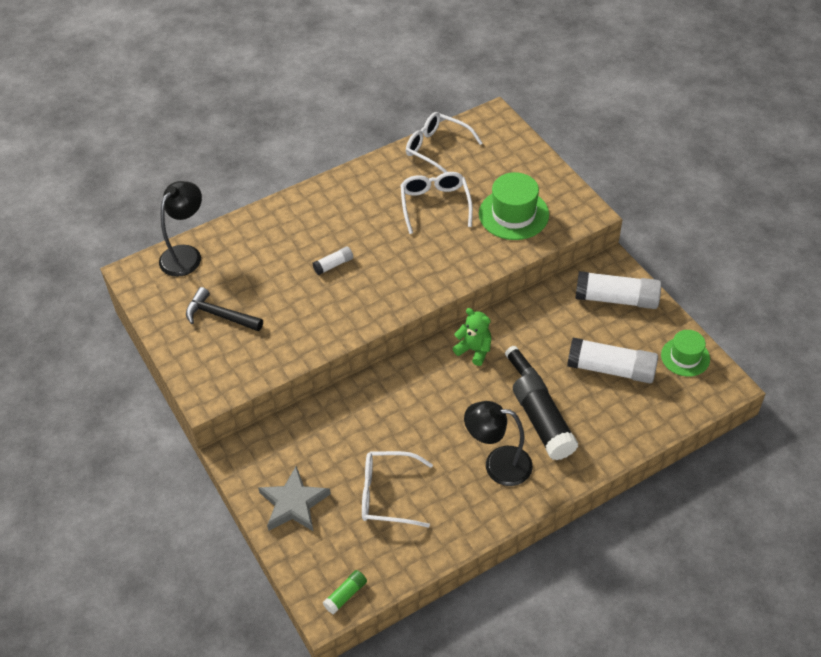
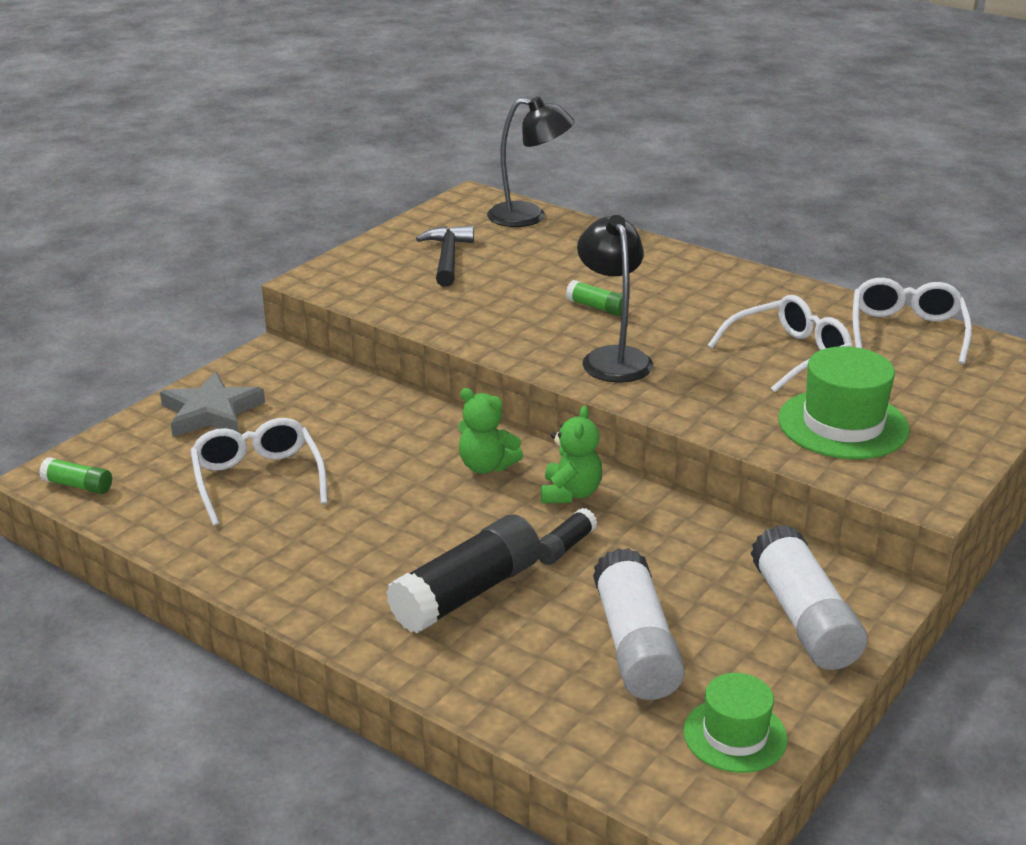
camera: 65 degrees right, 20 degrees down
white glue stick [313,246,353,275] -> green glue stick [566,280,623,316]
black lamp [464,401,533,486] -> black lamp moved to [577,215,653,383]
none -> green teddy bear [458,388,523,473]

